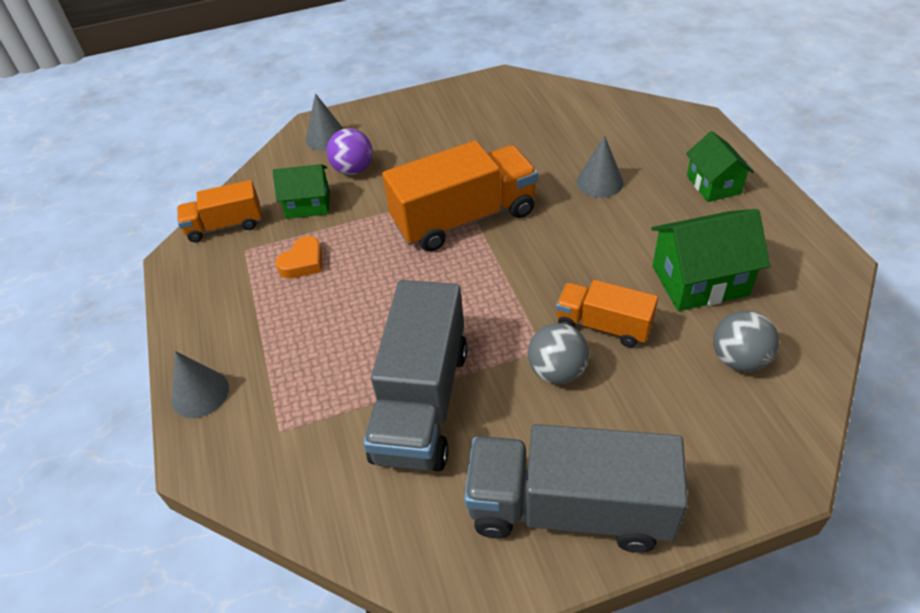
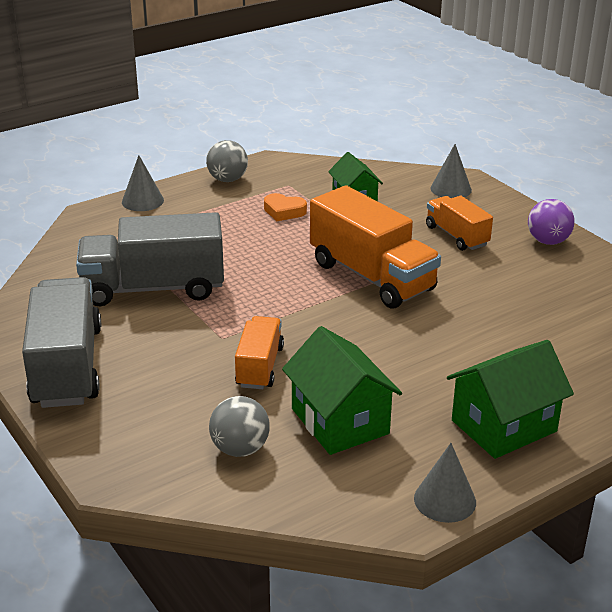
camera: 70 degrees right, 15 degrees down
orange truck [177,180,262,242] -> orange truck moved to [426,196,493,251]
purple ball [326,128,373,175] -> purple ball moved to [528,199,575,245]
grey ball [528,323,589,384] -> grey ball moved to [206,140,248,182]
grey cone [577,136,623,198] -> grey cone moved to [414,443,476,523]
green house [686,131,754,202] -> green house [447,340,574,459], size x1.53

